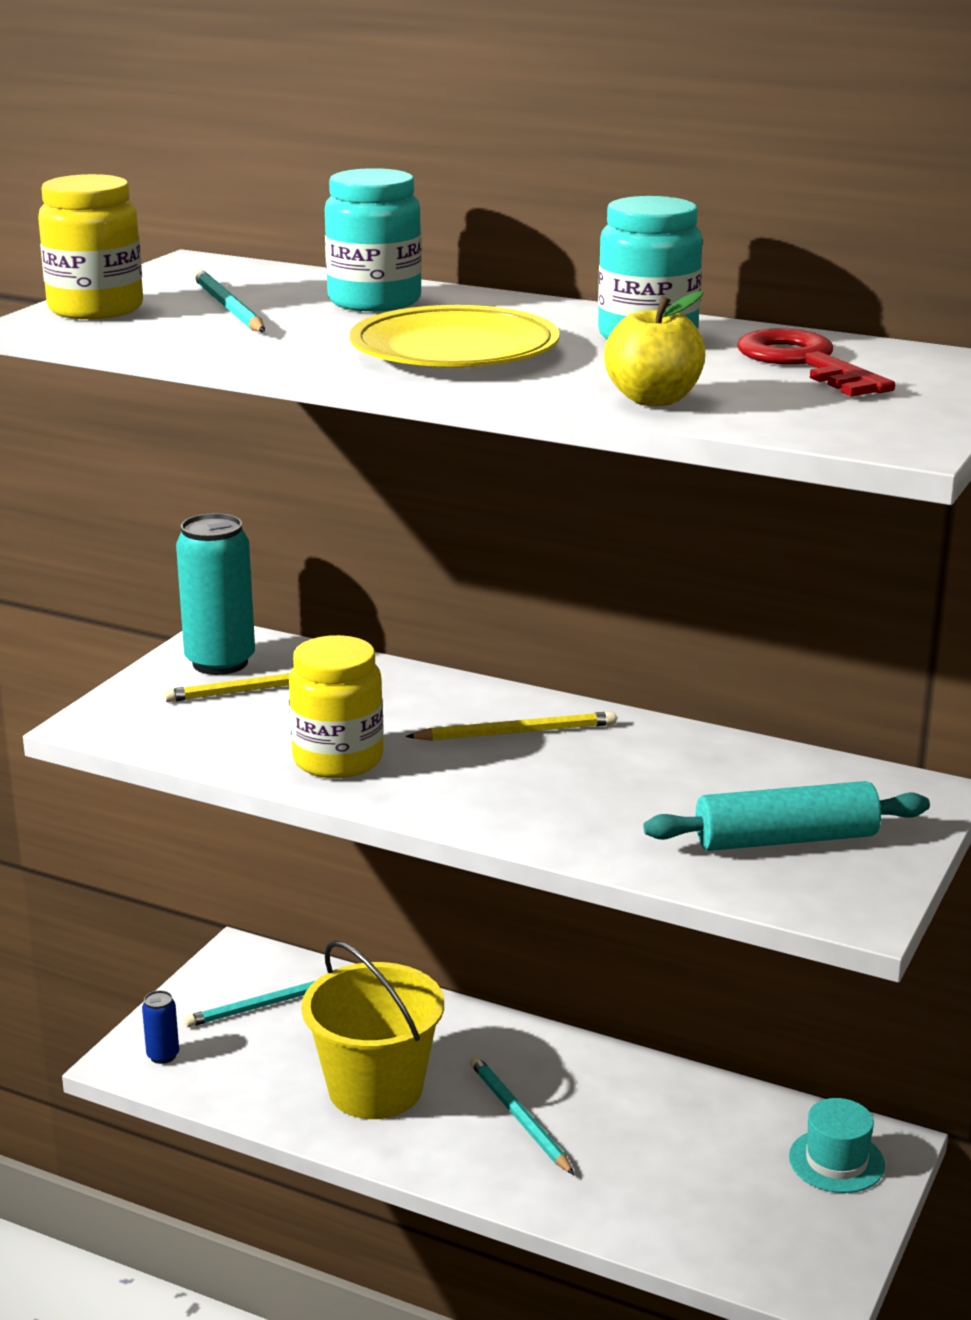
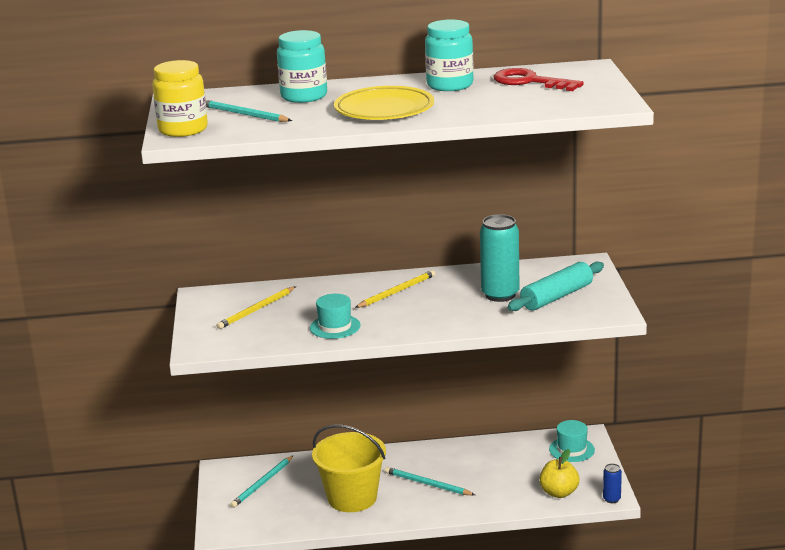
camera: 30 degrees left, 0 degrees up
blue can [142,990,179,1064] -> blue can moved to [603,463,622,503]
turquoise can [176,513,255,675] -> turquoise can moved to [480,214,520,302]
yellow jar [289,635,384,778] -> turquoise hat [310,294,361,339]
yellow apple [604,291,705,406] -> yellow apple moved to [540,449,579,498]

